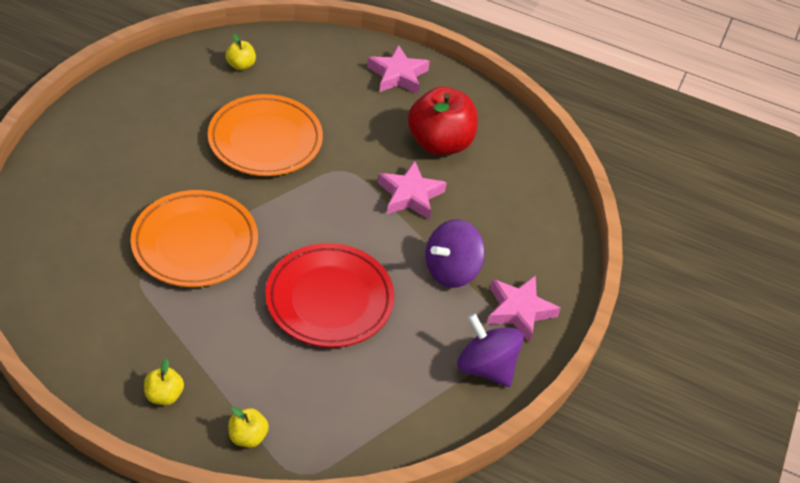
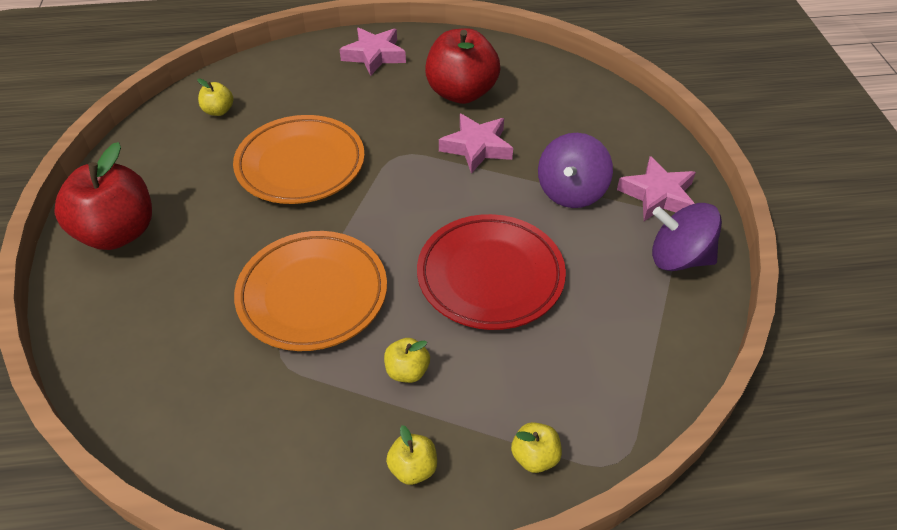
camera: 25 degrees left, 0 degrees up
none -> red apple [54,142,152,250]
none -> yellow apple [384,338,430,383]

